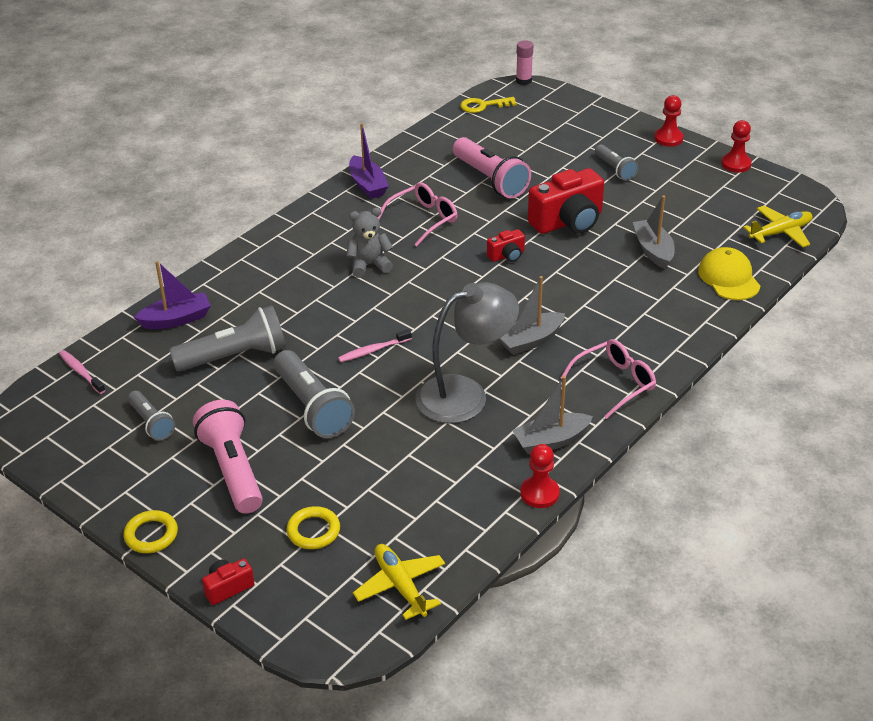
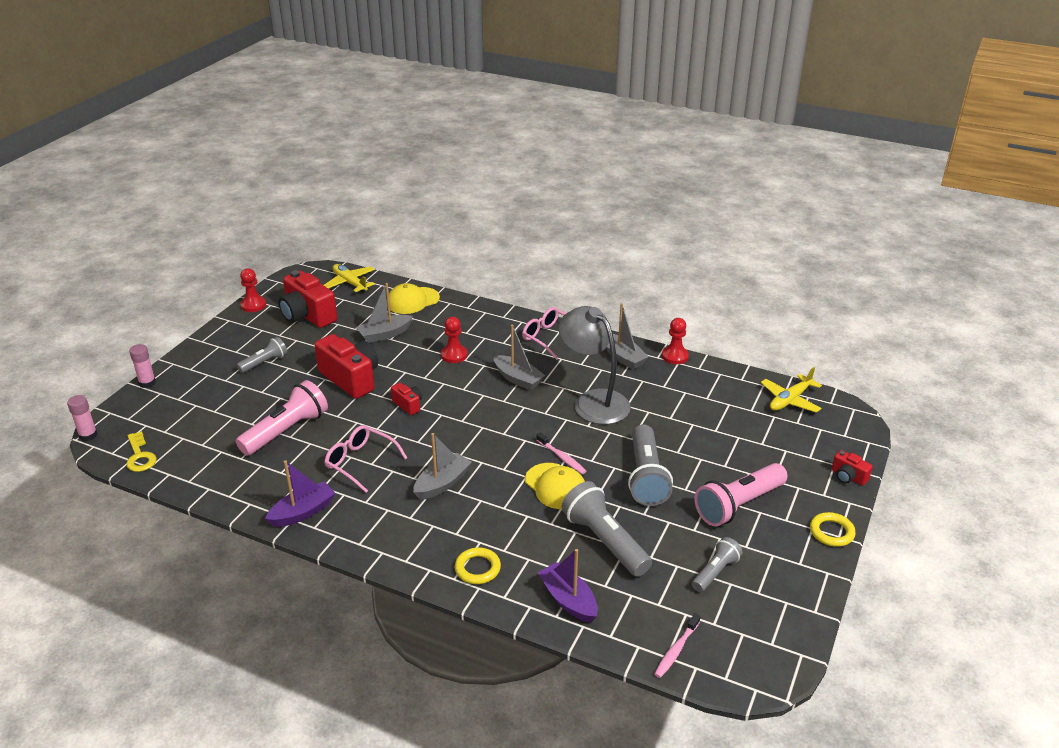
camera: 105 degrees left, 5 degrees down
grey flashlight [274,350,355,438] -> grey flashlight turned 135 degrees clockwise [628,424,673,506]
yellow ring [287,506,340,549] -> yellow ring moved to [455,547,501,584]
grey teddy bear [347,208,393,278] -> grey boat [414,433,472,500]
red pawn [654,95,684,147] -> red pawn moved to [441,317,467,363]
none -> pink glue stick [129,344,156,388]
none -> red camera [278,271,337,328]
none -> yellow cap [525,463,585,509]

